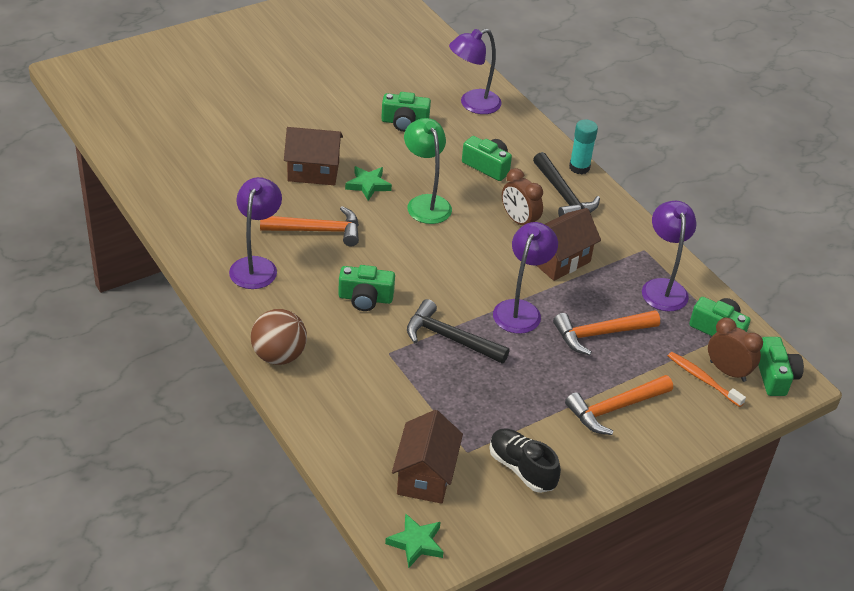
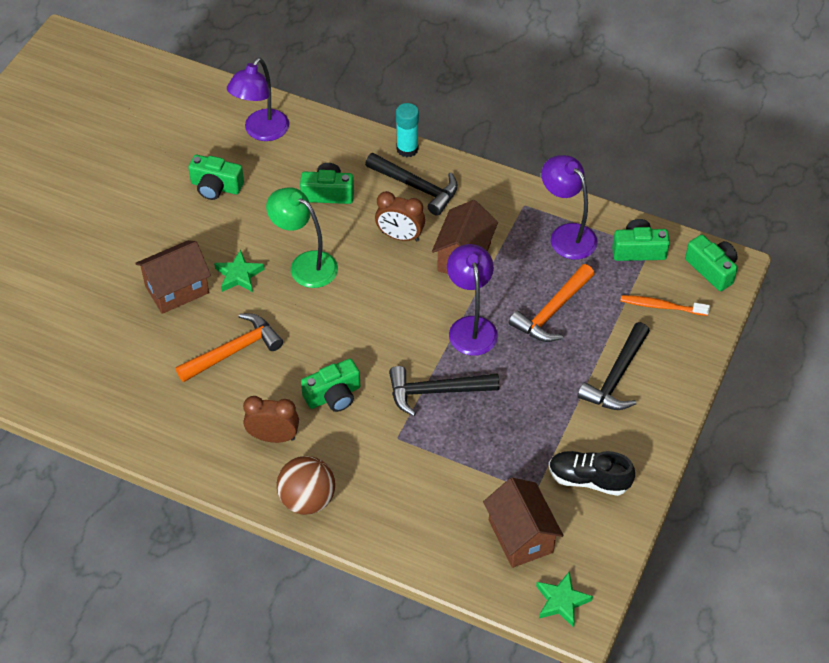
camera: 30 degrees left, 10 degrees up
purple lamp [229,177,282,289] -> none
green camera [381,92,431,132] -> green camera turned 45 degrees clockwise [188,155,244,200]
orange hammer [565,375,673,435] -> black hammer [577,322,650,410]
brown clock [708,318,763,382] -> brown clock moved to [243,396,299,443]

